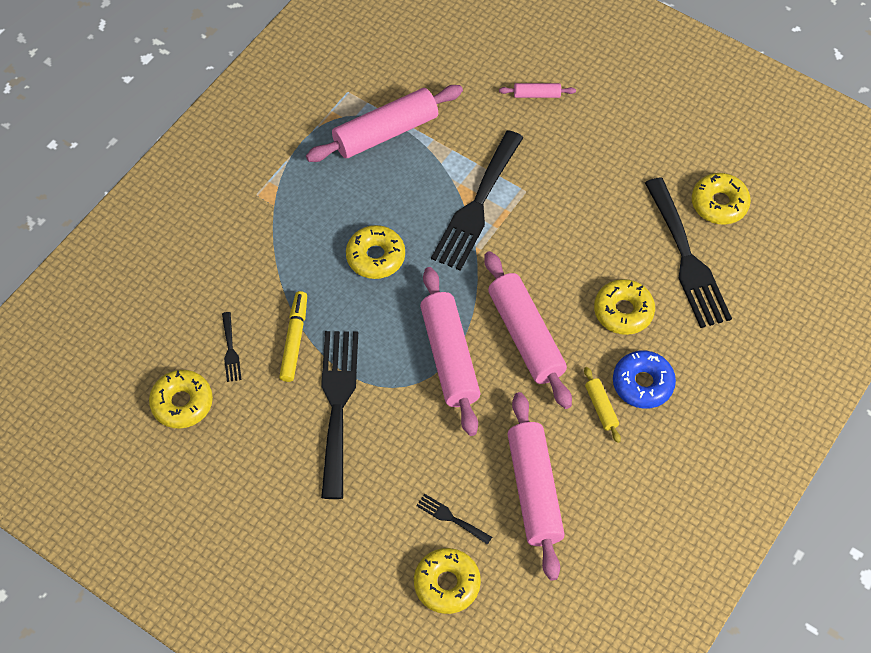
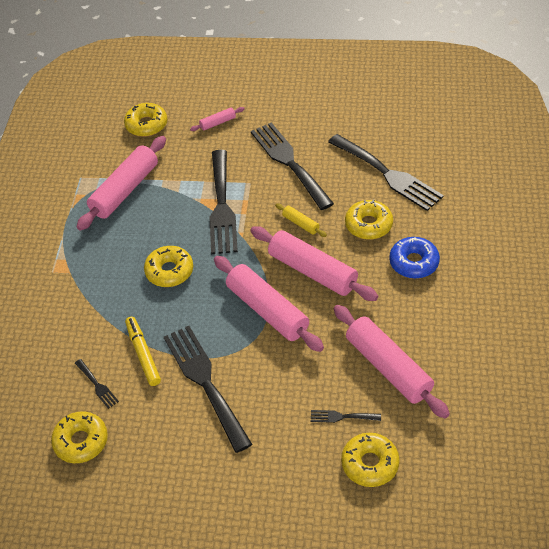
camera: 25 degrees left, 10 degrees down
yellow rolling pin [584,367,621,443] -> yellow rolling pin moved to [275,203,327,237]
yellow donut [692,173,751,225] -> yellow donut moved to [124,103,167,137]
none -> black fork [251,122,334,210]

